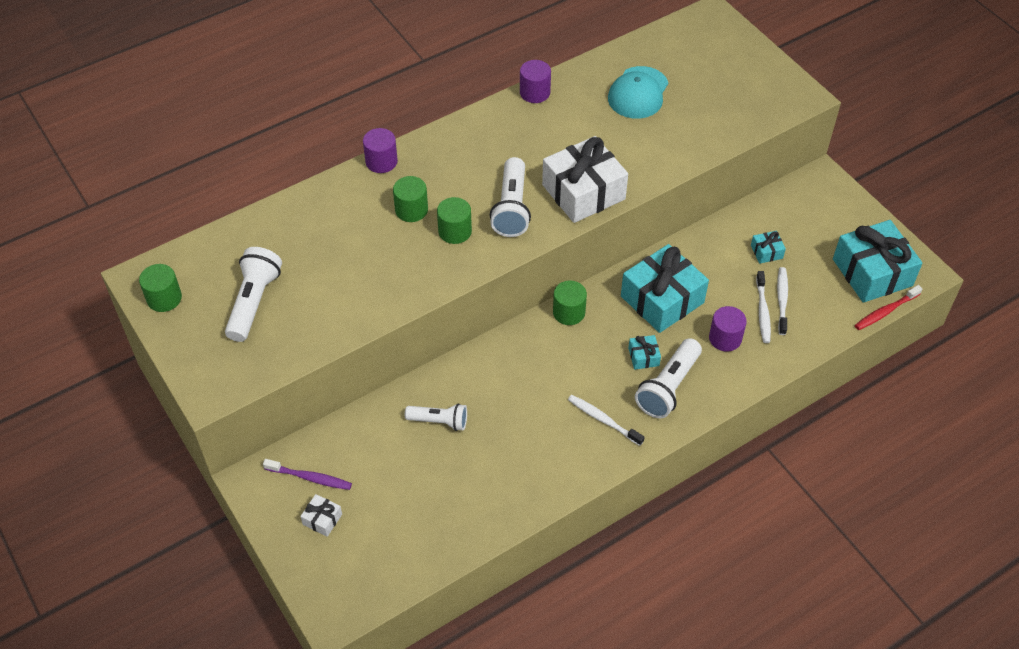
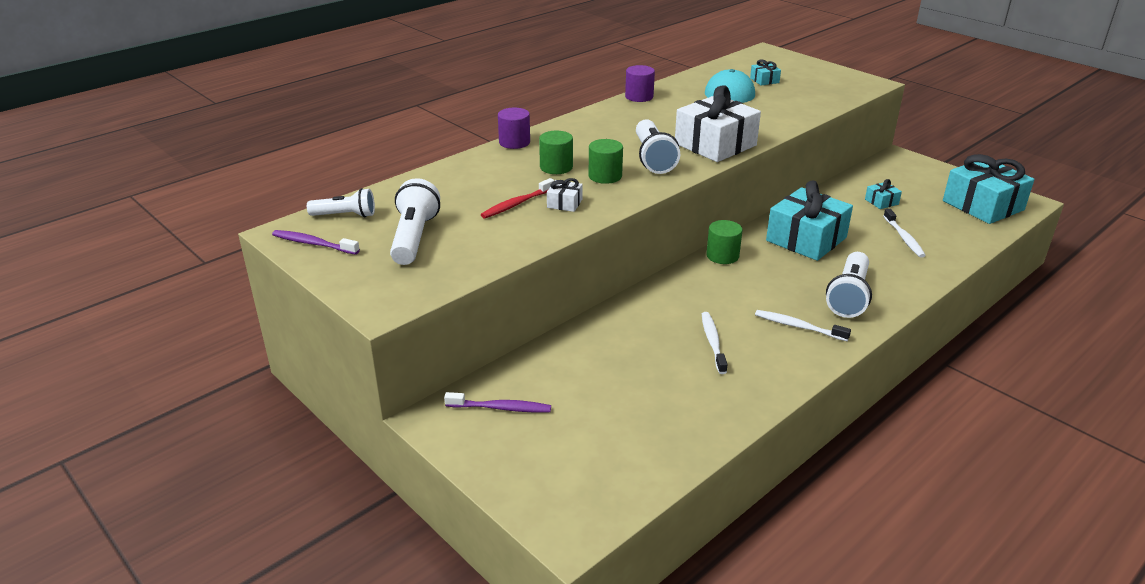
camera: 10 degrees left, 20 degrees down
green cylinder [139,264,182,312] -> purple toothbrush [272,230,360,255]
white gift [300,494,342,537] -> white gift moved to [547,178,583,212]
white flashlight [405,403,467,431] -> white flashlight moved to [307,188,375,217]
turquoise gift [628,335,661,370] -> turquoise gift moved to [750,59,781,86]
purple cylinder [709,306,747,352] -> none
white toothbrush [777,267,788,335] -> white toothbrush moved to [702,312,728,374]
red toothbrush [855,285,923,330] -> red toothbrush moved to [481,178,555,218]

